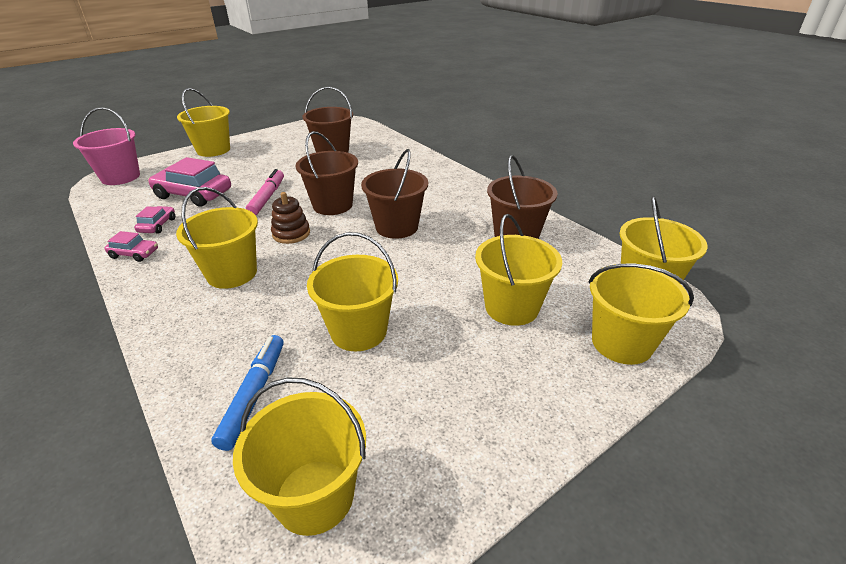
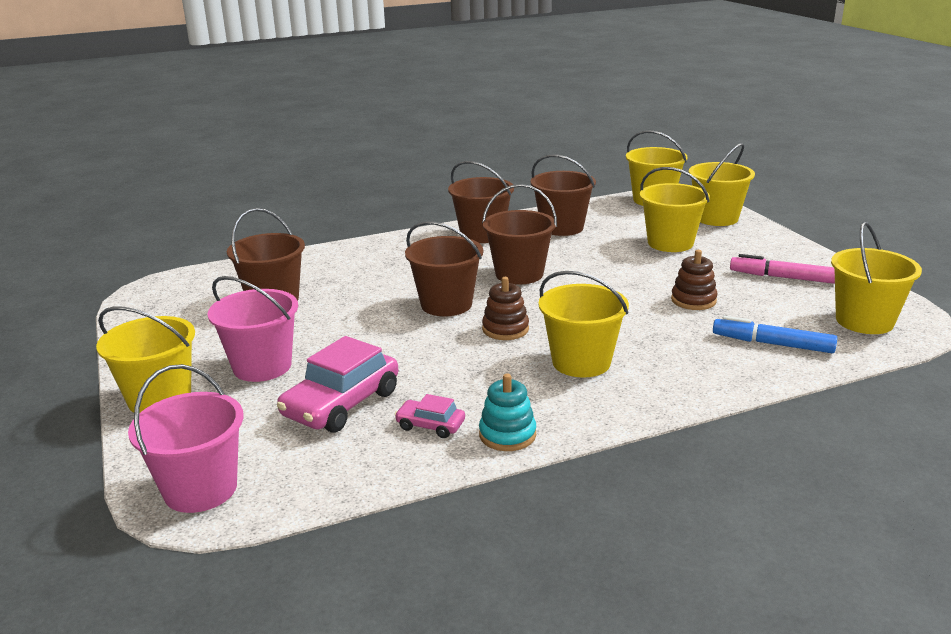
camera: 75 degrees left, 10 degrees down
pink car [104,231,158,262] -> turquoise stacking toy [479,374,536,451]
pink marker [246,169,284,215] -> pink marker moved to [730,254,835,284]
yellow bucket [307,232,398,351] -> brown stacking toy [671,250,718,310]
none -> pink bucket [208,276,298,382]
none -> brown bucket [448,161,514,243]

